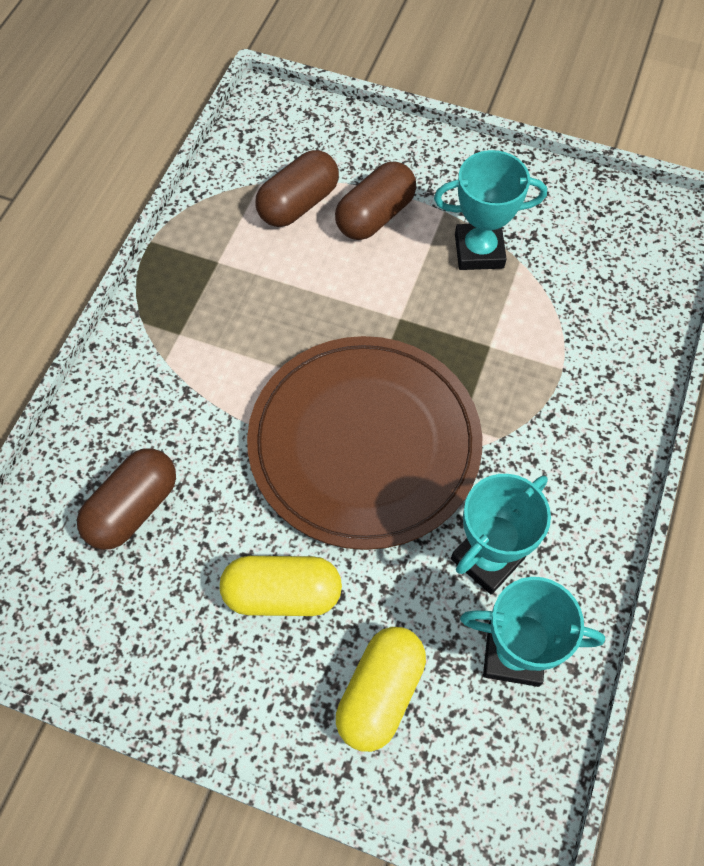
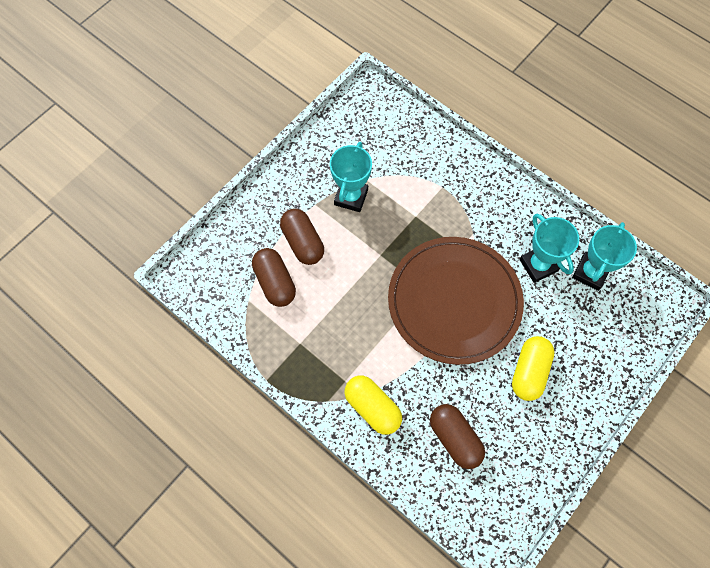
camera: 70 degrees left, 5 degrees up
yellow capsule [336,627,426,752] -> yellow capsule moved to [345,376,402,435]

